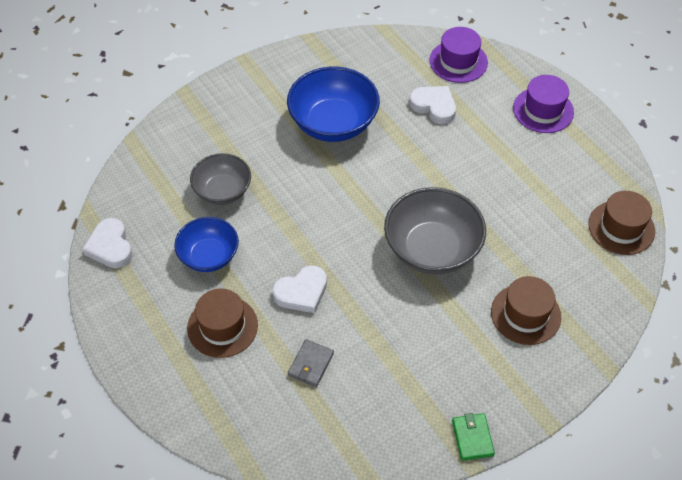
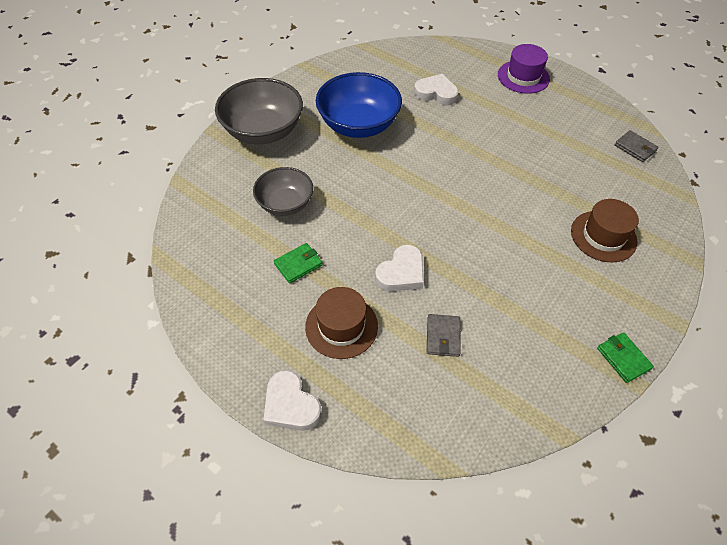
camera: 20 degrees left, 0 degrees up
white heart [82,218,132,268] -> white heart moved to [263,370,322,431]
blue bowl [174,217,239,272] -> green wallet [274,243,323,284]
grey bowl [384,187,486,275] -> grey bowl moved to [215,78,303,144]
purple hat [429,27,488,83] -> none
brown hat [588,191,655,255] -> grey wallet [614,130,659,162]

